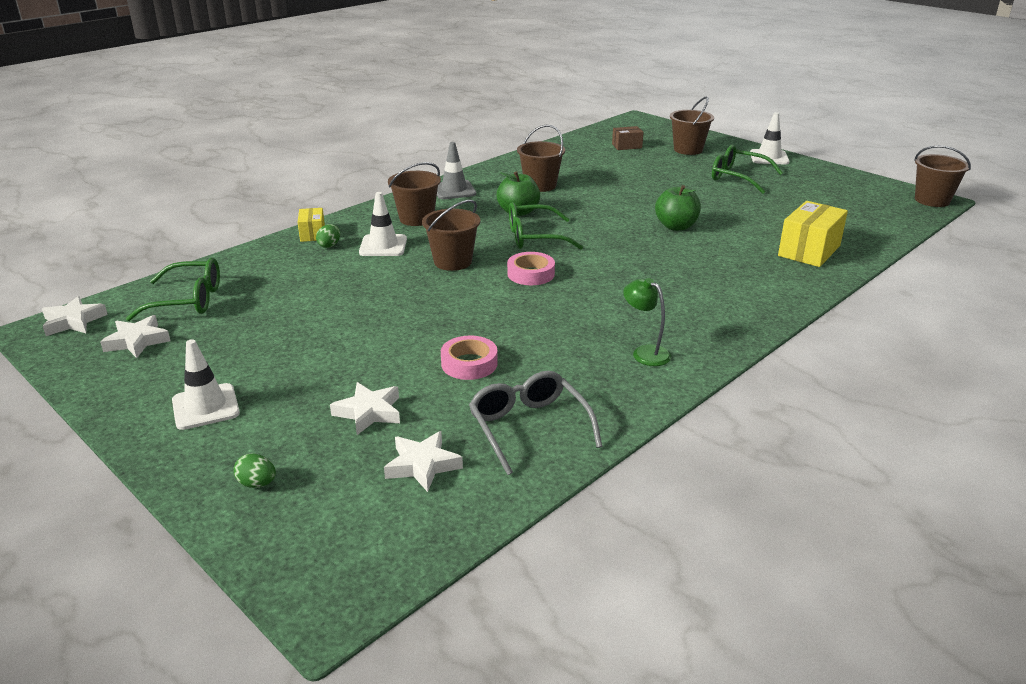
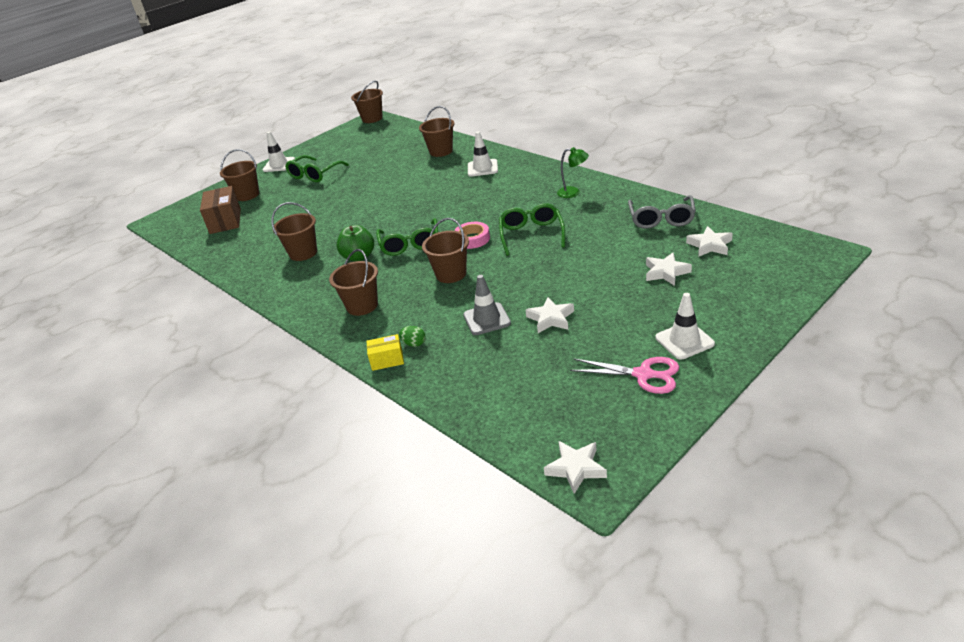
camera: 85 degrees left, 5 degrees up
white star [100,315,170,358] -> white star moved to [525,297,574,333]
green glasses [126,258,220,321] -> green glasses moved to [499,203,565,256]
green egg [233,453,276,488] -> none
white traffic cone [359,192,407,256] -> white traffic cone moved to [468,131,498,177]
grey traffic cone [437,142,476,199] -> grey traffic cone moved to [463,275,511,335]
pink tape [441,336,498,380] -> none
grey glasses [469,371,602,475] -> grey glasses turned 60 degrees counterclockwise [628,195,696,229]
brown box [612,126,644,150] -> brown box [200,186,241,234], size x1.77
green lamp [623,278,671,366] -> green lamp turned 120 degrees counterclockwise [557,147,589,198]
green apple [655,185,701,231] -> none
yellow box [778,201,848,267] -> brown bucket [419,106,454,157]
none -> pink scissors [570,357,679,394]

